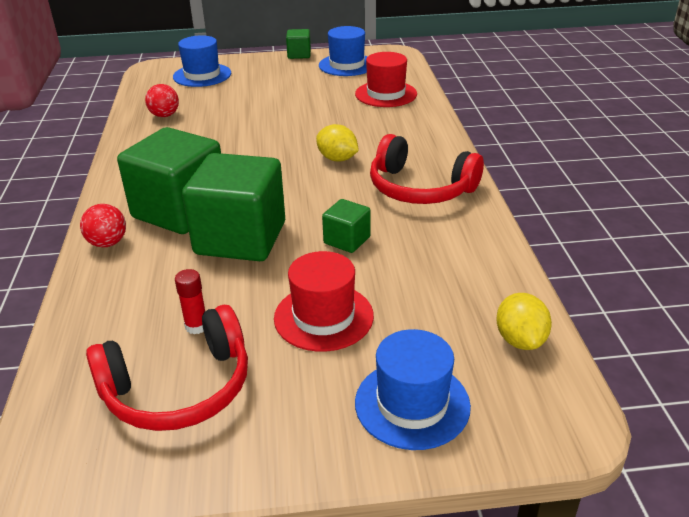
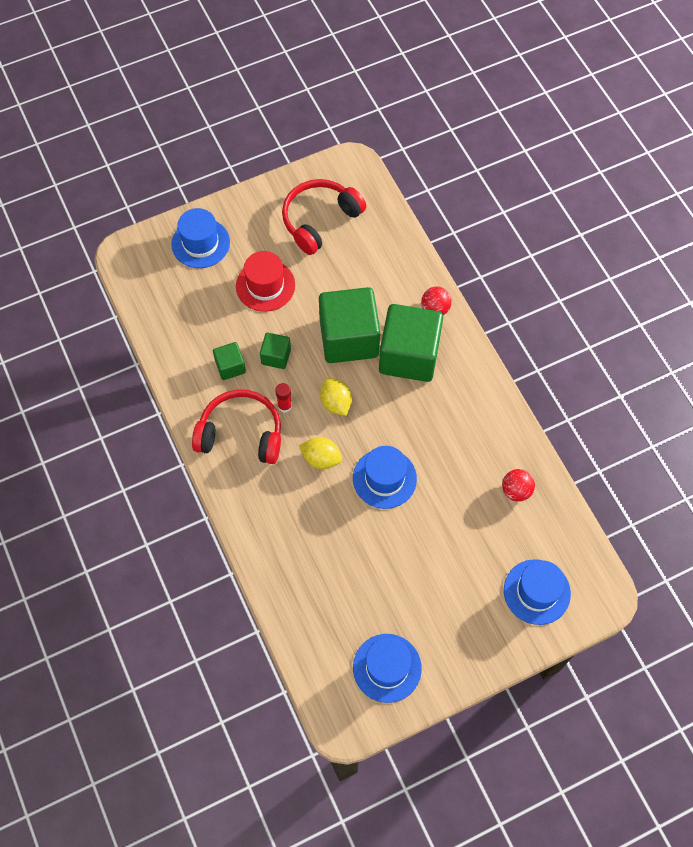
camera: 160 degrees right, 30 degrees up
red glue stick [175,269,205,334] -> red glue stick moved to [275,383,292,413]
green cube [286,29,311,59] -> green cube moved to [213,342,246,380]
red hat [355,52,417,107] -> none
yellow lemon [496,293,552,350] -> yellow lemon moved to [320,378,352,416]
none -> blue hat [353,446,417,509]

